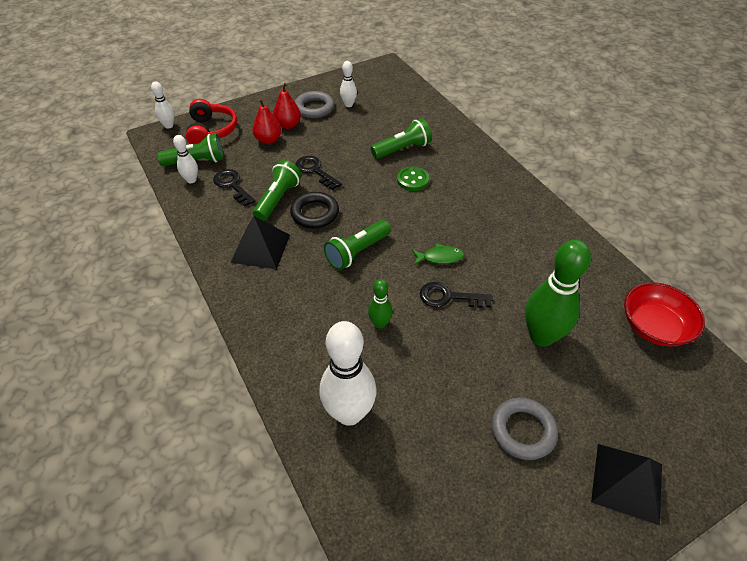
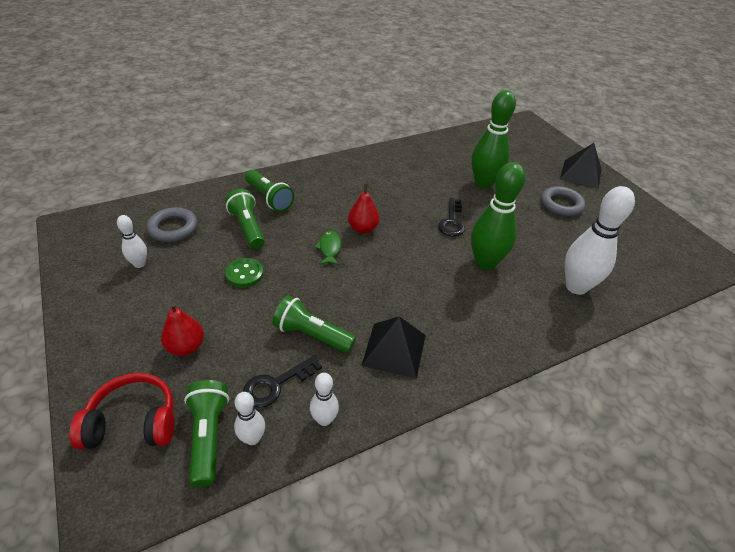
camera: 90 degrees left, 5 degrees down
white bowling pin [151,81,174,129] -> white bowling pin moved to [310,373,339,426]
red pear [273,83,301,129] -> red pear moved to [348,183,379,234]
black ring [290,192,339,228] -> none
grey ring [295,91,334,118] -> grey ring moved to [147,207,198,242]
black key [295,156,342,190] -> none
green flashlight [324,220,391,270] -> green flashlight moved to [245,170,294,212]
green bowling pin [368,279,393,329] -> green bowling pin [471,162,525,270], size x1.99
green button [397,167,429,191] -> green button moved to [225,258,263,288]
green fish [412,244,464,265] -> green fish moved to [315,231,341,265]
red bowl [624,282,705,347] -> none

